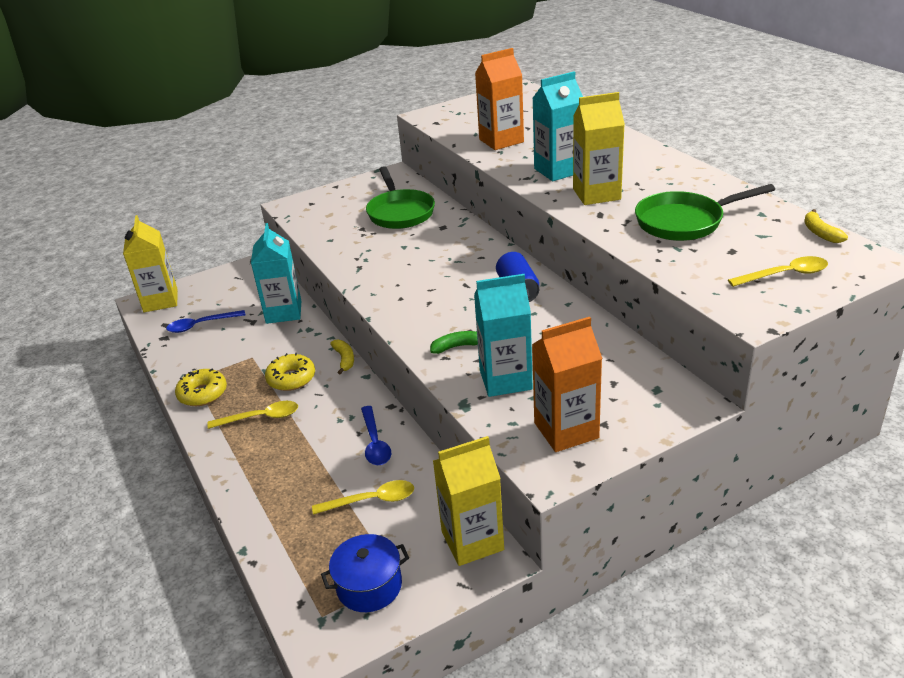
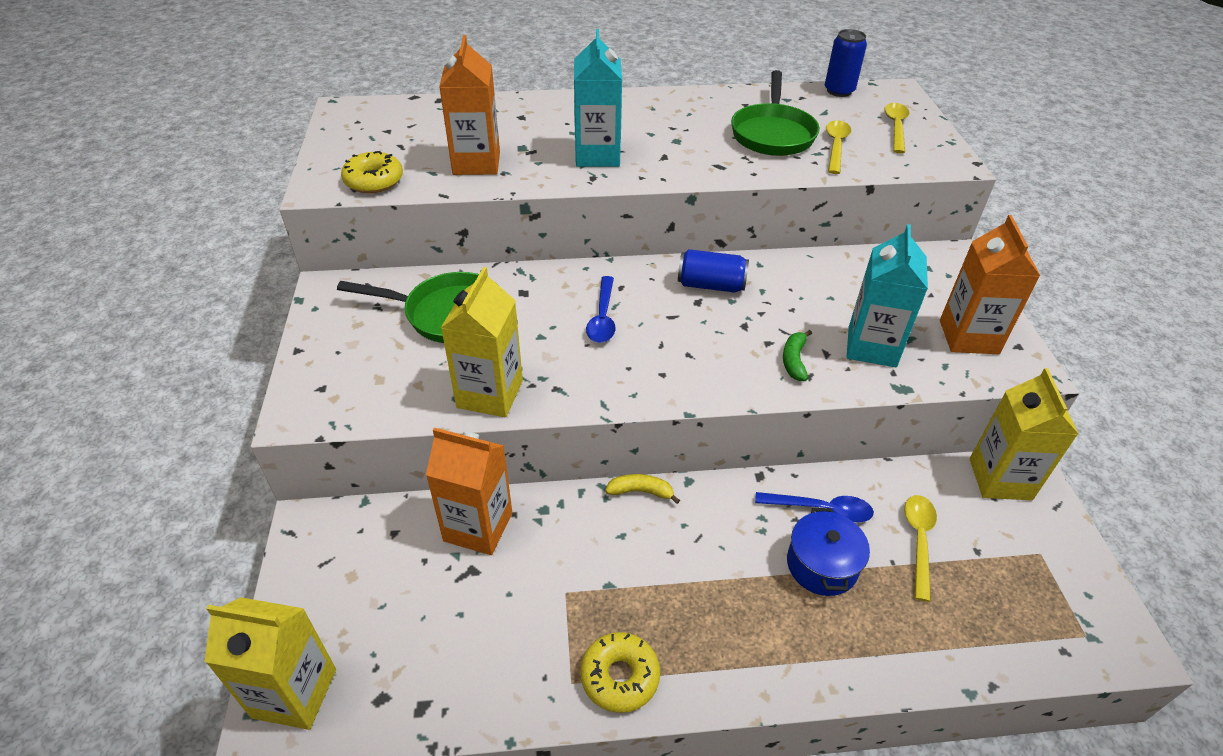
camera: 70 degrees left, 10 degrees up
blue spoon [166,310,246,333] -> blue spoon moved to [586,276,616,343]
yellow spoon [207,401,298,429] -> yellow spoon moved to [826,120,851,174]
turquoise carton [251,223,301,324] -> orange carton [426,428,512,555]
yellow donut [265,353,315,391] -> yellow donut moved to [341,151,403,193]
blue pot [321,534,409,612] -> blue pot moved to [787,508,870,596]
yellow carton [573,92,625,205] -> yellow carton moved to [441,267,523,417]
yellow banana [805,209,848,243] -> blue can [825,29,867,97]

